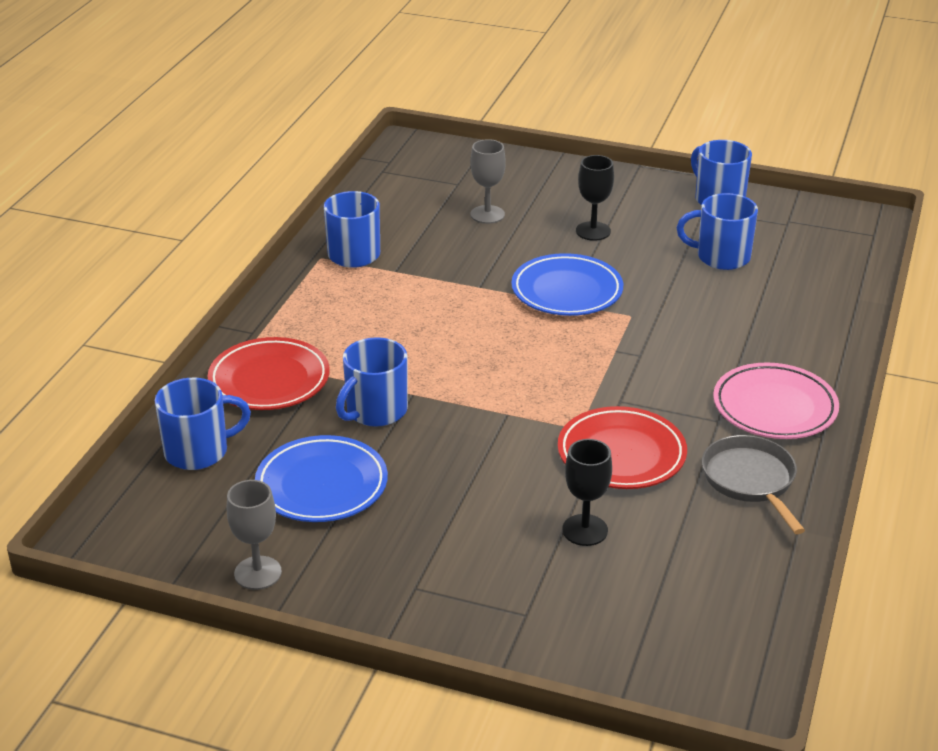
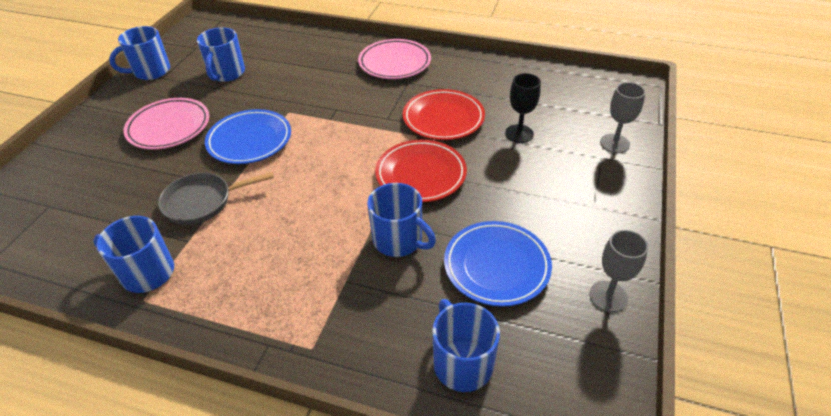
camera: 90 degrees left, 10 degrees up
red plate [208,337,330,410] -> red plate moved to [375,140,467,202]
grey goblet [471,139,506,224] -> grey goblet moved to [600,82,646,153]
black goblet [576,155,614,241] -> pink plate [124,98,209,150]
grey pan [702,435,805,534] -> grey pan moved to [158,172,274,225]

